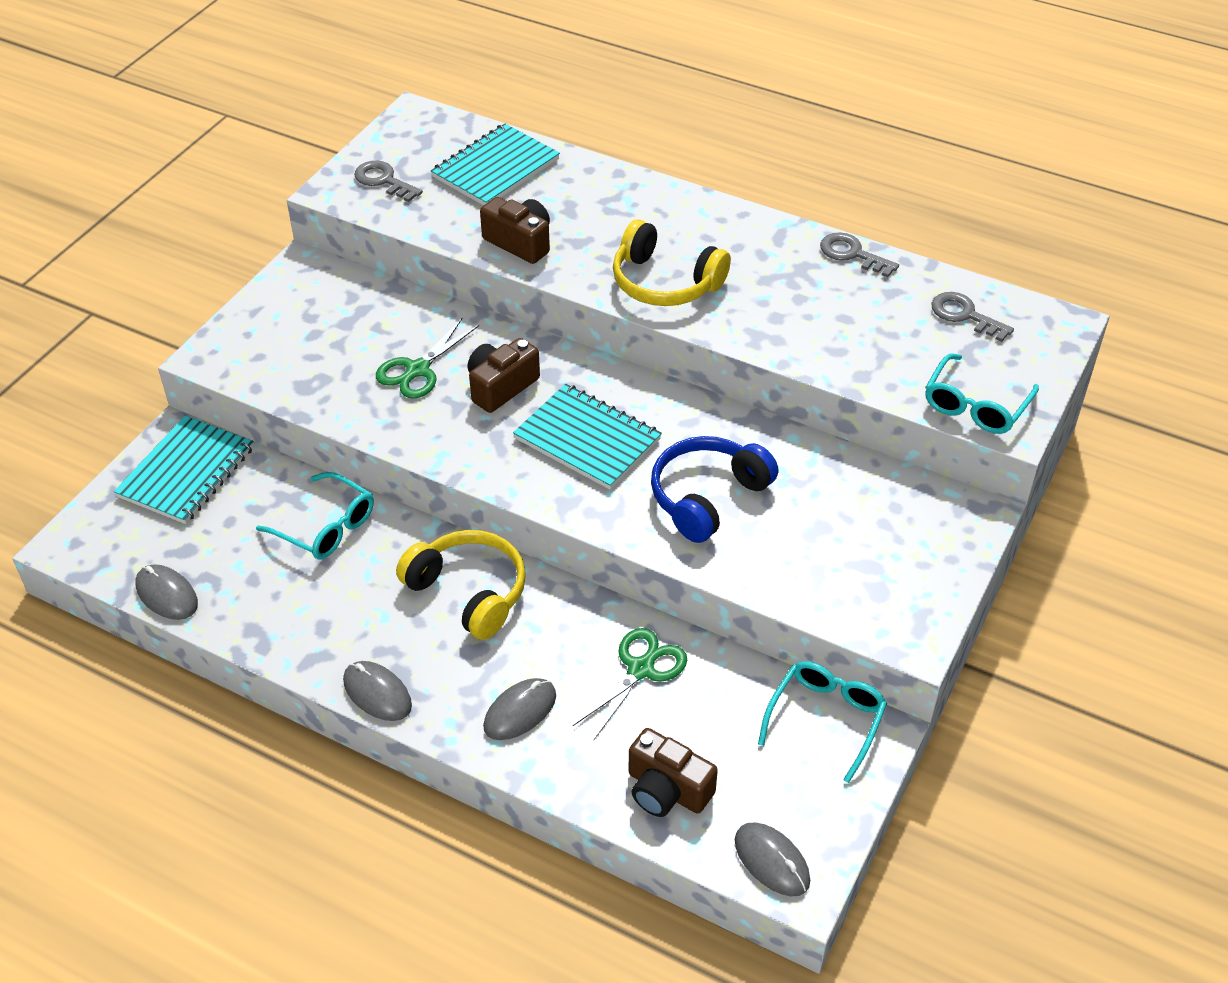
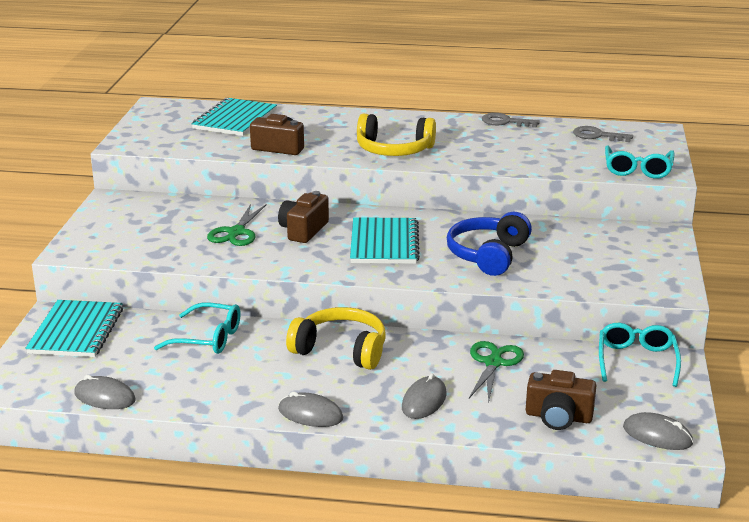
camera: 20 degrees left, 20 degrees down
grey key [354,161,423,202] -> none
turquoise notebook [513,384,662,490] -> turquoise notebook turned 75 degrees clockwise [350,217,420,264]

